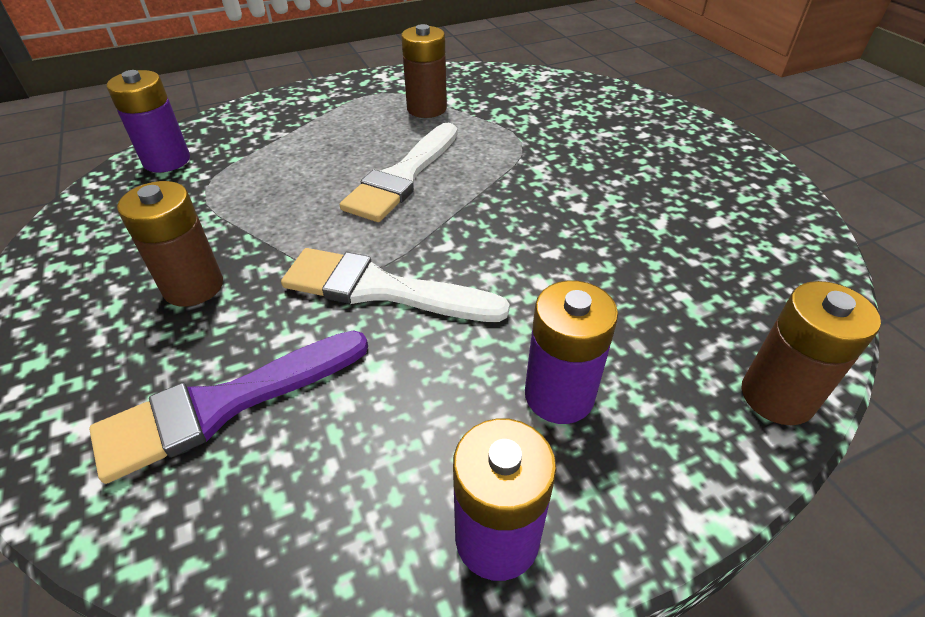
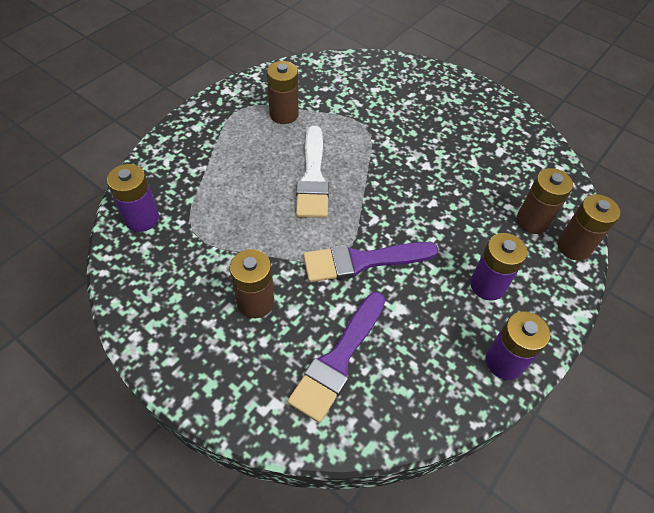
camera: 30 degrees left, 10 degrees up
white brush [281,248,510,322] -> purple brush [303,242,438,282]
none -> brown battery [517,168,573,234]

